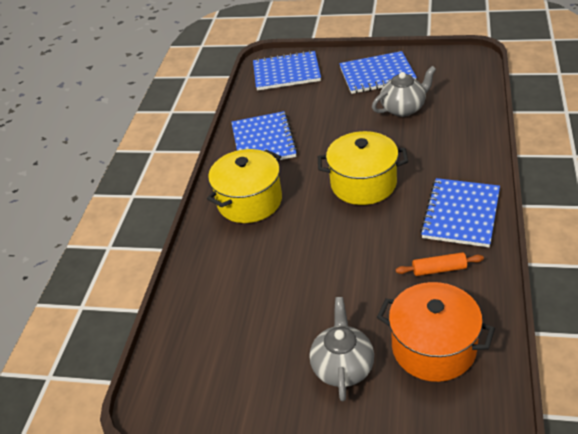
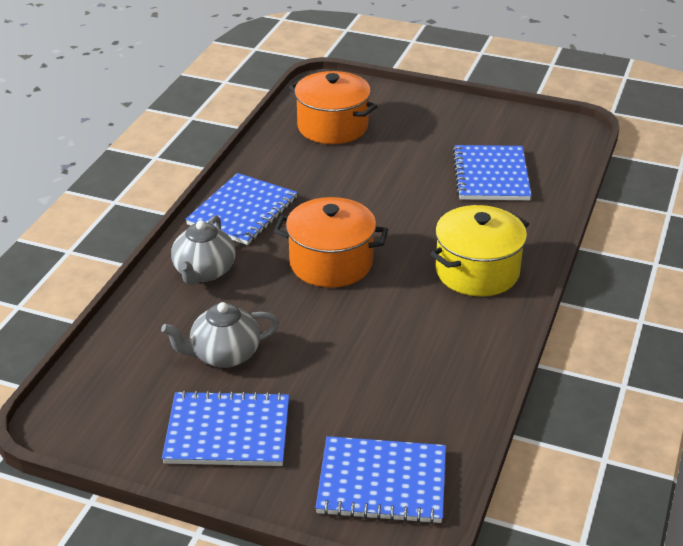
camera: 175 degrees left, 5 degrees down
blue notebook [231,111,298,160] -> blue notebook moved to [453,145,532,200]
grey teapot [310,297,374,401] -> grey teapot moved to [171,215,236,285]
yellow pot [318,131,408,205] -> orange pot [274,197,388,288]
orange rolling pin [396,252,484,276] -> none

